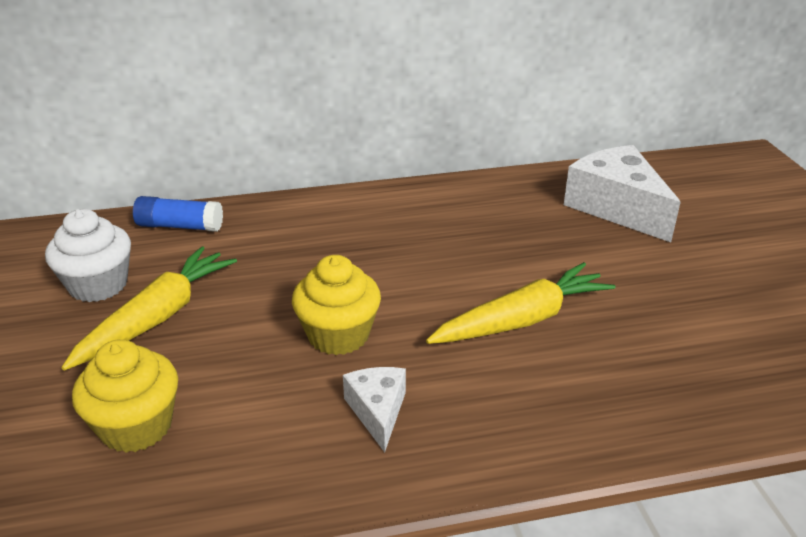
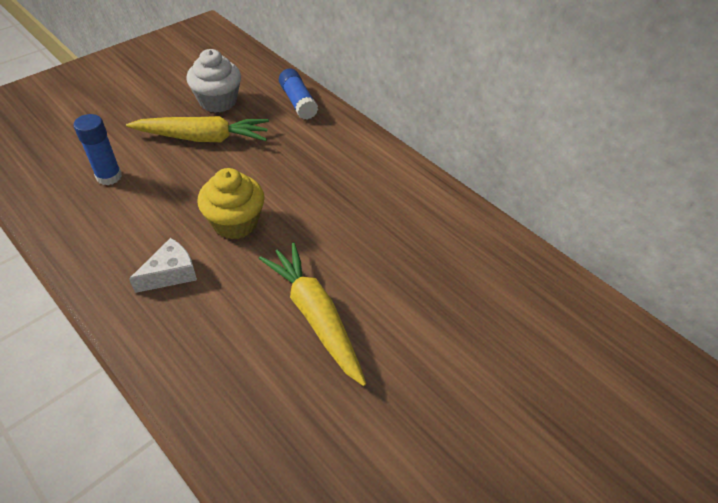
camera: 55 degrees right, 15 degrees up
yellow cupcake [72,339,178,453] -> blue glue stick [74,114,122,185]
yellow carrot [426,262,616,344] -> yellow carrot turned 150 degrees counterclockwise [259,243,366,386]
white cheese [564,145,681,242] -> none

